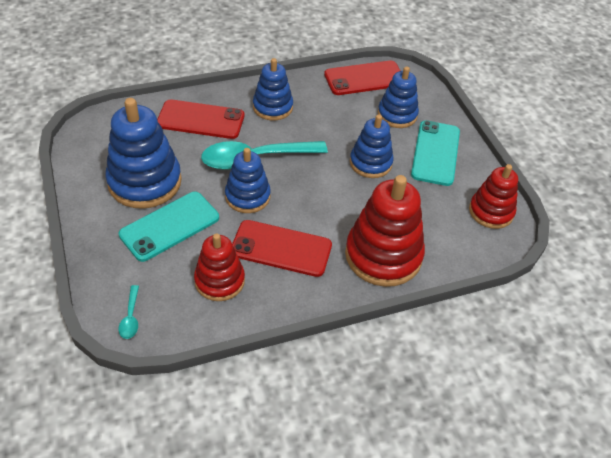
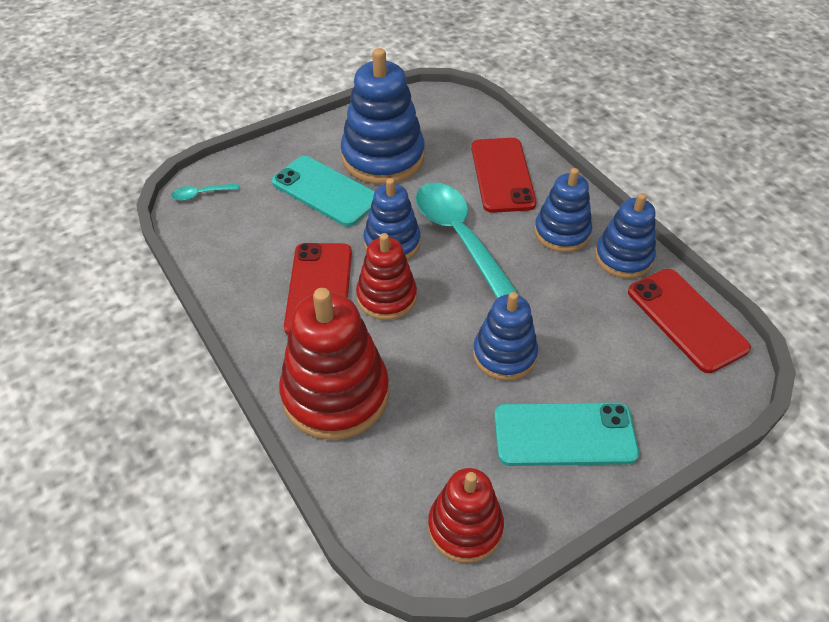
camera: 80 degrees right, 0 degrees up
red stacking toy [194,233,245,301] -> red stacking toy moved to [356,233,417,320]
blue stacking toy [378,66,419,128] -> blue stacking toy moved to [595,193,656,278]

